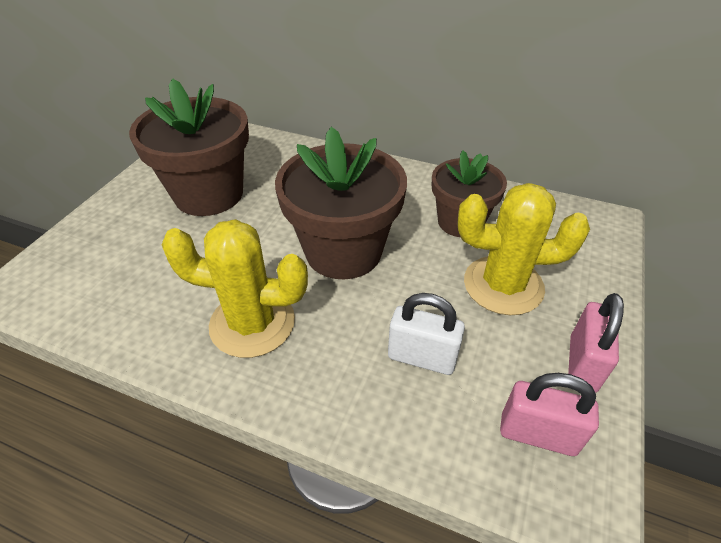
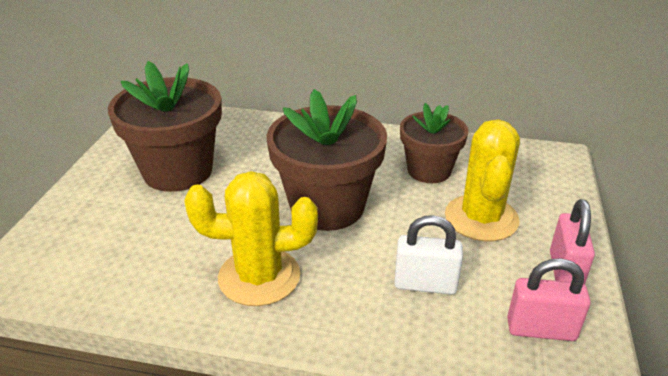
camera: 10 degrees left, 10 degrees down
yellow cactus [457,183,590,315] -> yellow cactus turned 75 degrees counterclockwise [445,119,520,241]

